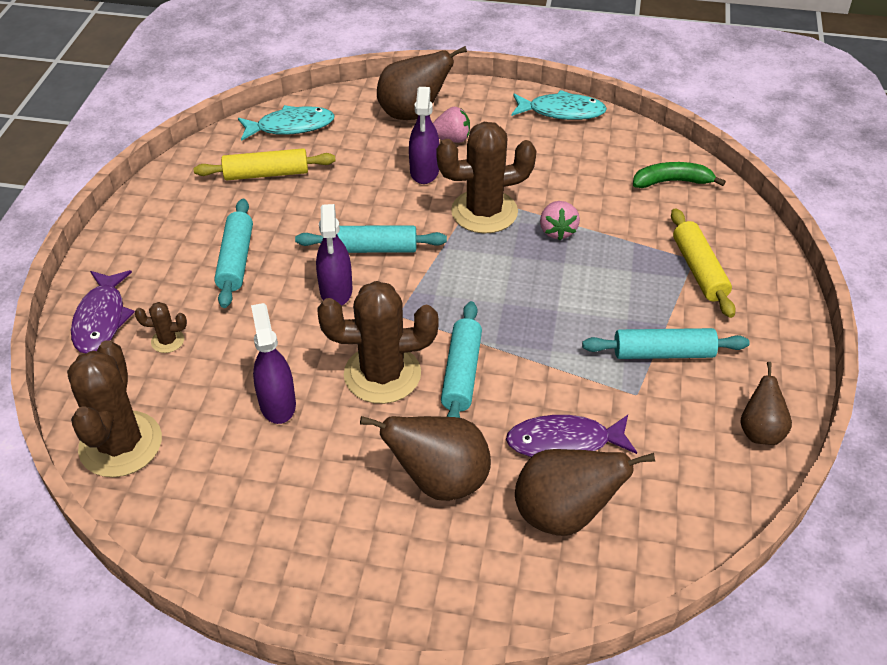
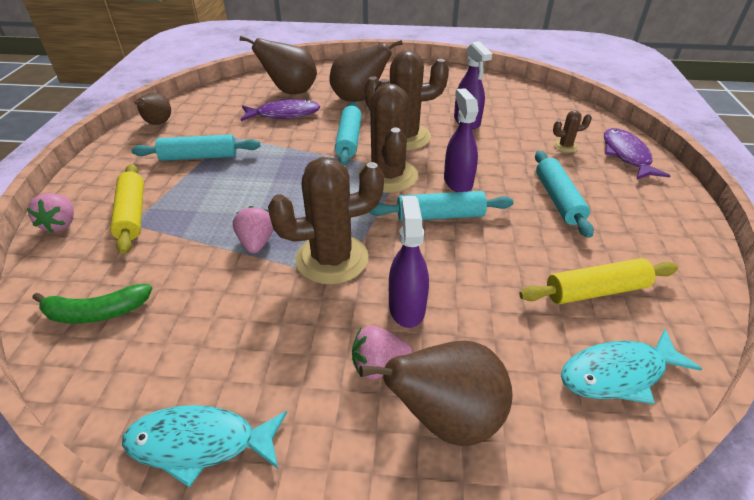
camera: 175 degrees right, 5 degrees down
brown cactus [67,340,162,477] -> brown cactus moved to [359,79,418,193]
none -> pink strawberry [27,193,74,233]

